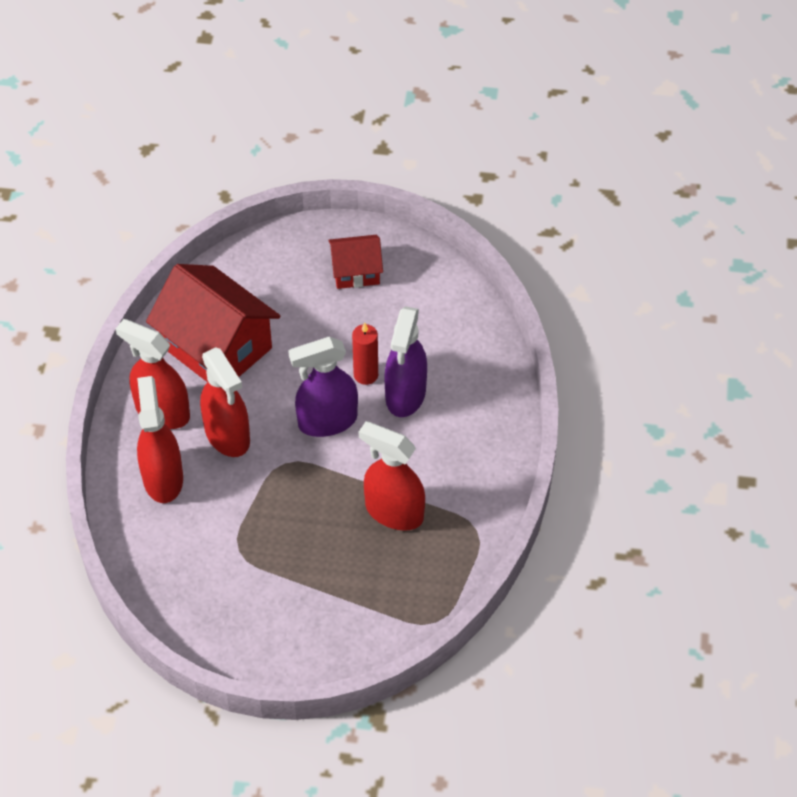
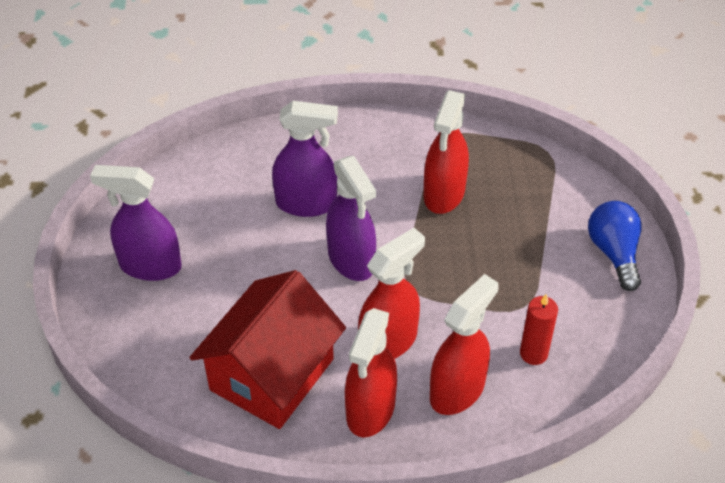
camera: 100 degrees left, 5 degrees down
red spray bottle [137,376,183,503] -> red spray bottle turned 150 degrees clockwise [430,274,498,415]
red house [328,235,383,289] -> purple spray bottle [90,165,182,281]
red candle [352,322,378,385] -> red candle moved to [520,294,558,365]
none -> blue light bulb [588,201,642,291]

